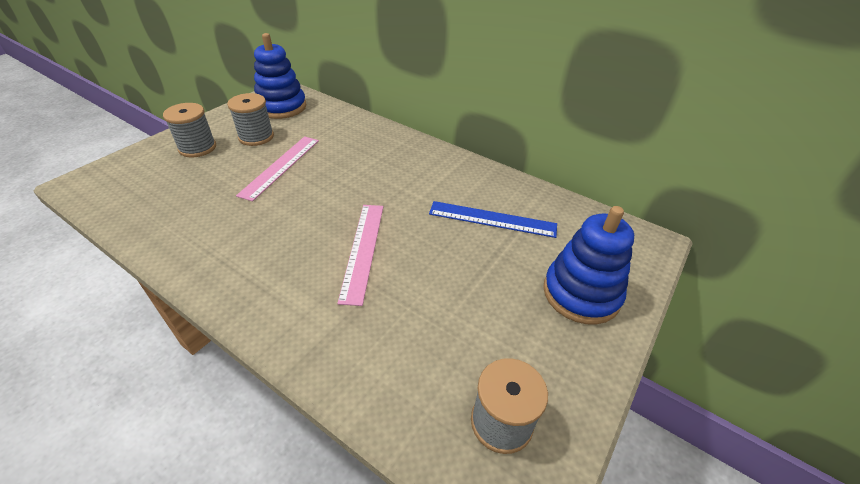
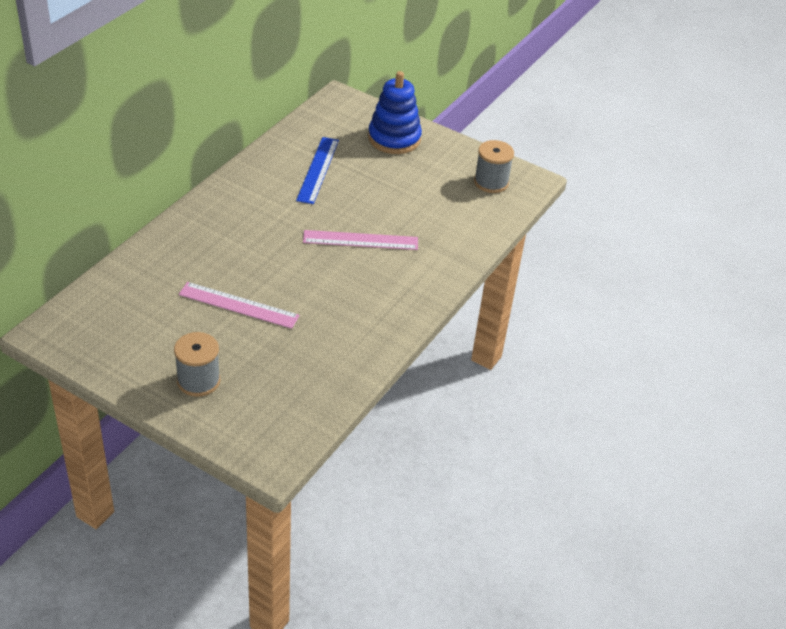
camera: 95 degrees left, 0 degrees up
grey spool [227,93,274,146] -> none
blue stacking toy [254,33,306,119] -> none

